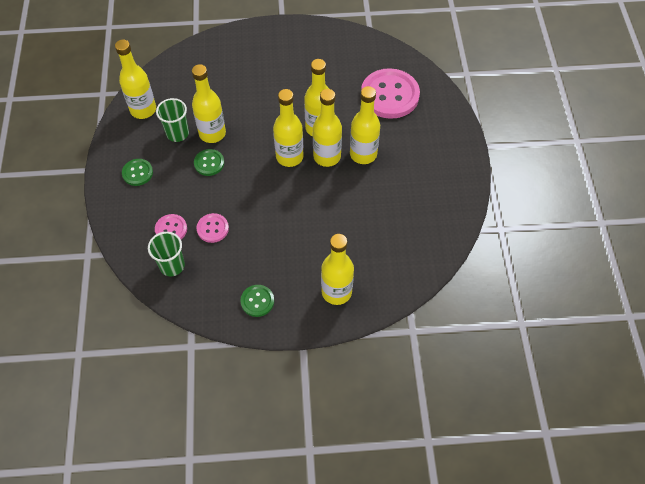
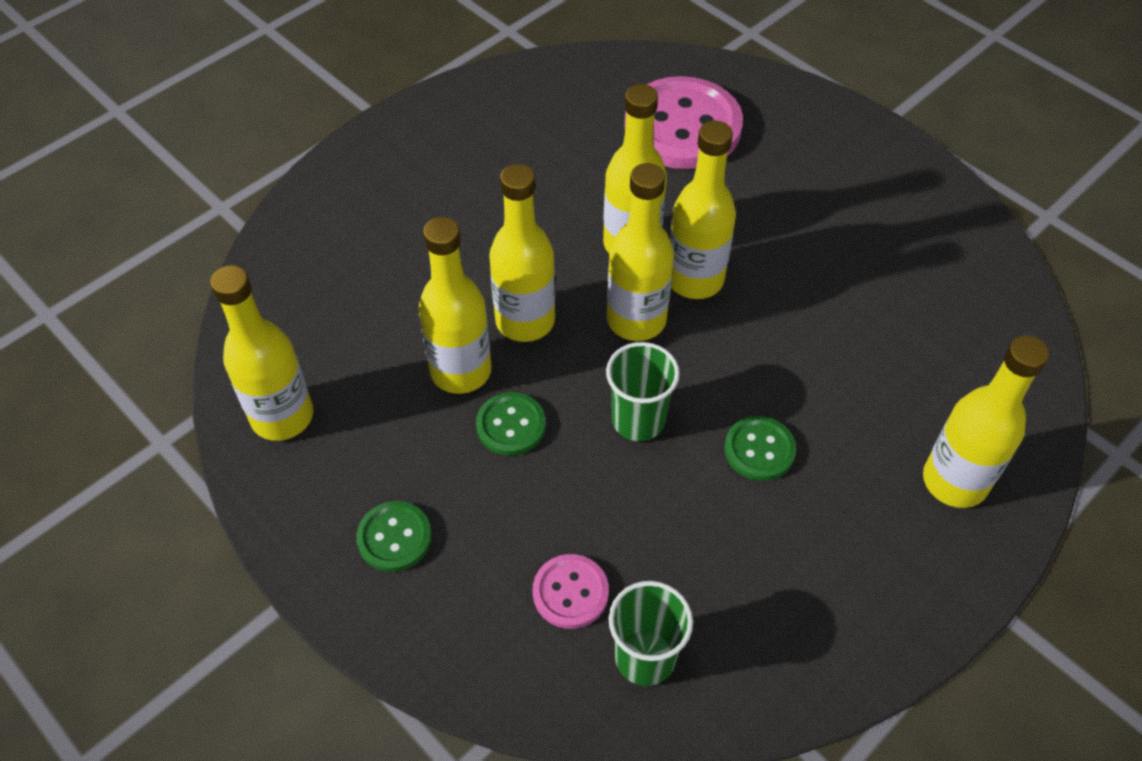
camera: 40 degrees left, 5 degrees down
green cup [156,98,189,142] -> green cup moved to [606,342,680,441]
pink button [197,213,229,243] -> none
green button [240,285,274,317] -> green button moved to [724,416,796,481]
yellow bottle [350,86,380,164] -> yellow bottle moved to [489,164,555,342]

